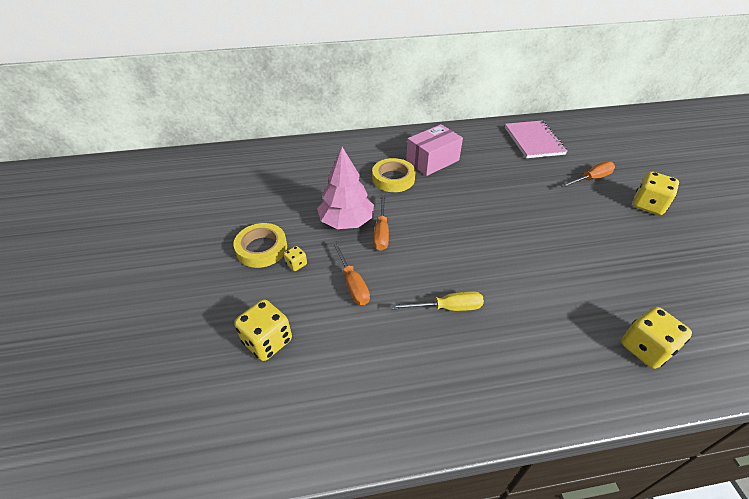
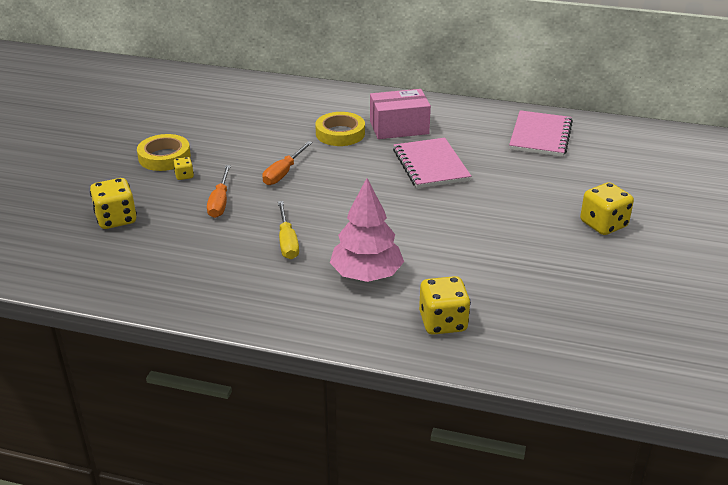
camera: 25 degrees right, 10 degrees down
pink tree [317,147,374,229] -> pink tree moved to [330,178,404,282]
yellow screwdriver [390,291,484,311] -> yellow screwdriver turned 60 degrees clockwise [278,201,299,259]
orange screwdriver [561,162,615,188] -> none
none -> pink notebook [393,138,471,188]

